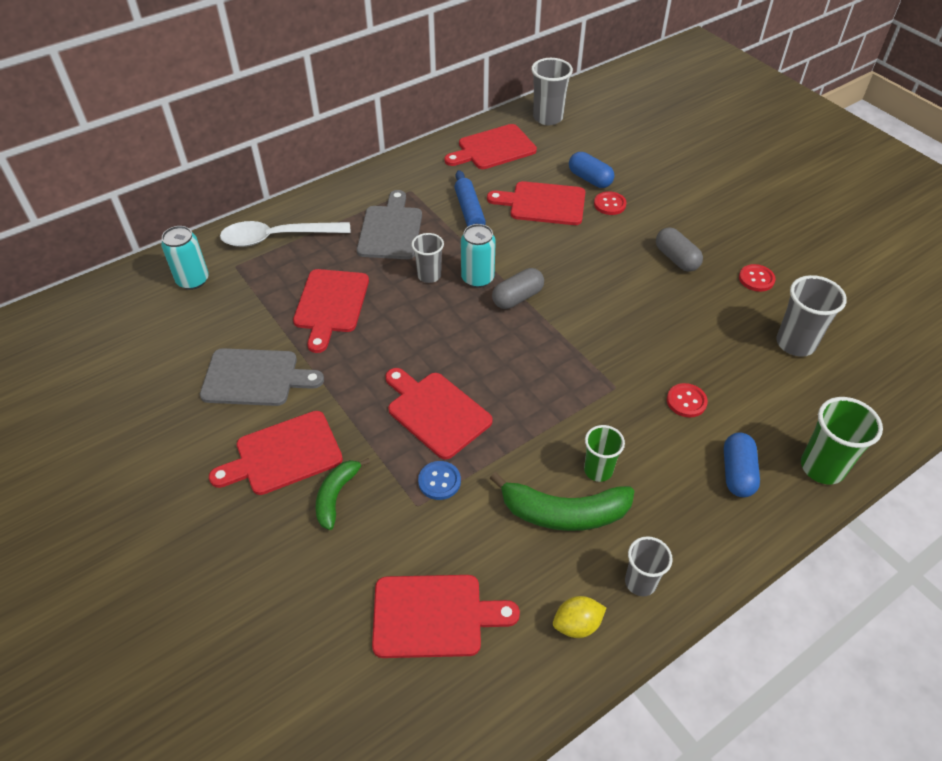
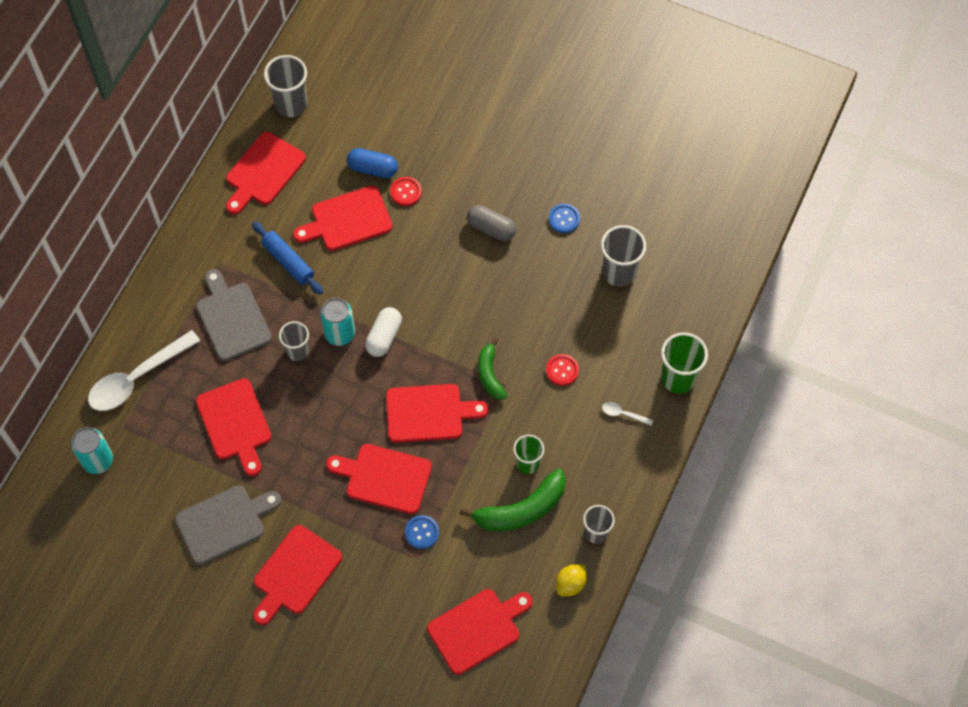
camera: 30 degrees left, 15 degrees up
green banana [316,458,370,530] -> green banana moved to [478,338,507,400]
grey capsule [492,268,544,309] -> white capsule [365,307,402,357]
blue capsule [724,433,760,497] -> white spoon [602,402,653,426]
red button [739,264,776,292] -> blue button [549,204,580,233]
none -> red cutting board [386,384,489,443]

